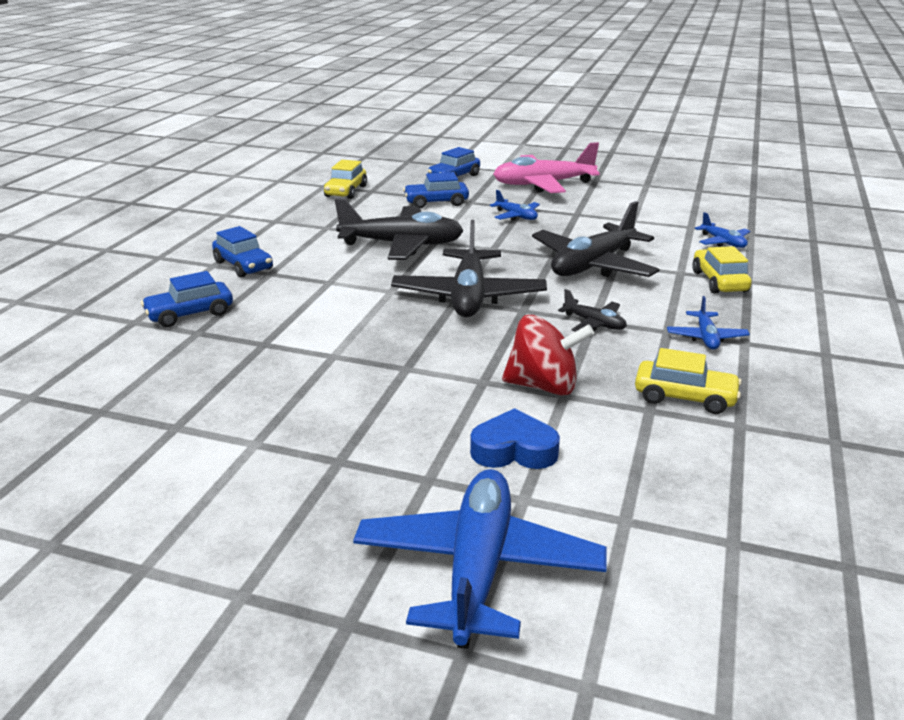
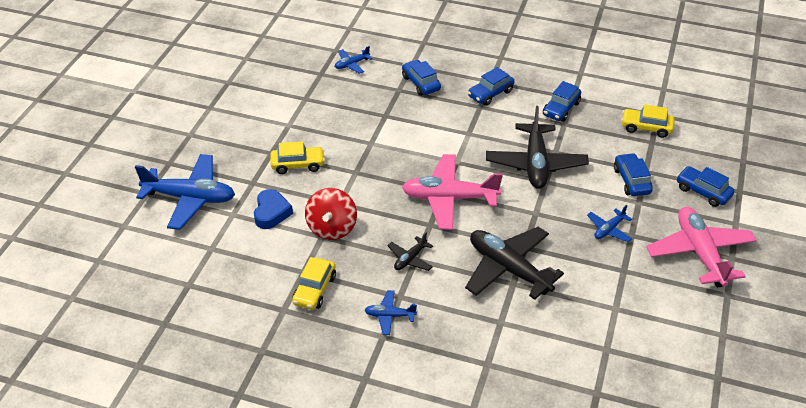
camera: 90 degrees right, 15 degrees up
black plane [391,220,547,317] -> pink plane [402,154,503,230]
yellow car [692,246,752,294] -> yellow car moved to [270,141,325,174]
blue plane [695,212,750,248] -> blue plane moved to [335,46,373,74]
none -> blue car [543,81,581,122]

